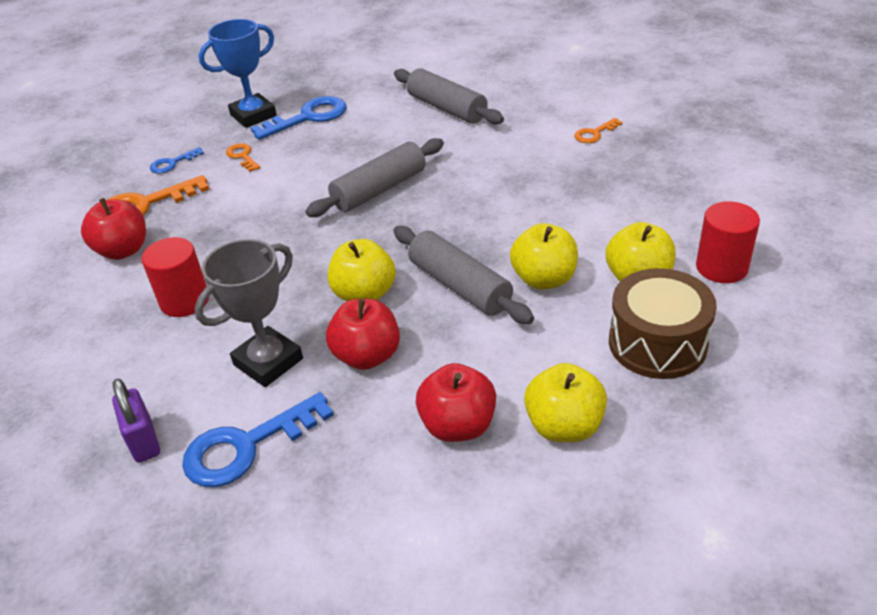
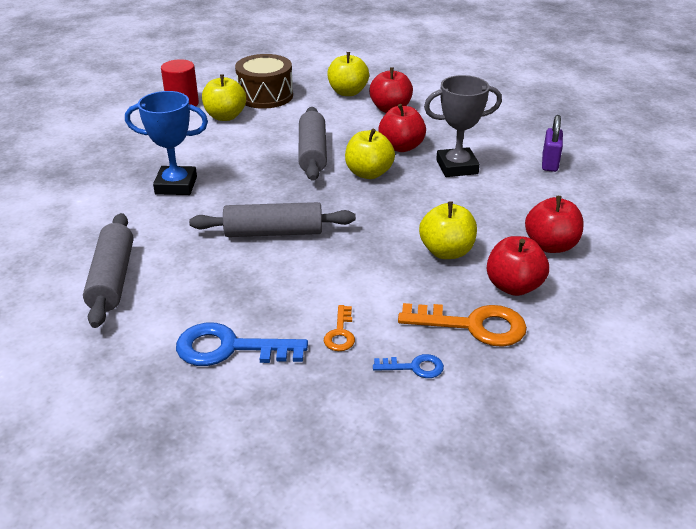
camera: 145 degrees left, 5 degrees down
red cylinder [142,237,209,317] -> none
blue key [182,392,334,487] -> none
blue trophy [199,19,277,128] -> blue trophy moved to [125,91,208,195]
yellow apple [510,223,578,290] -> yellow apple moved to [419,201,477,259]
orange key [574,118,623,143] -> none
none -> red apple [525,196,584,253]

